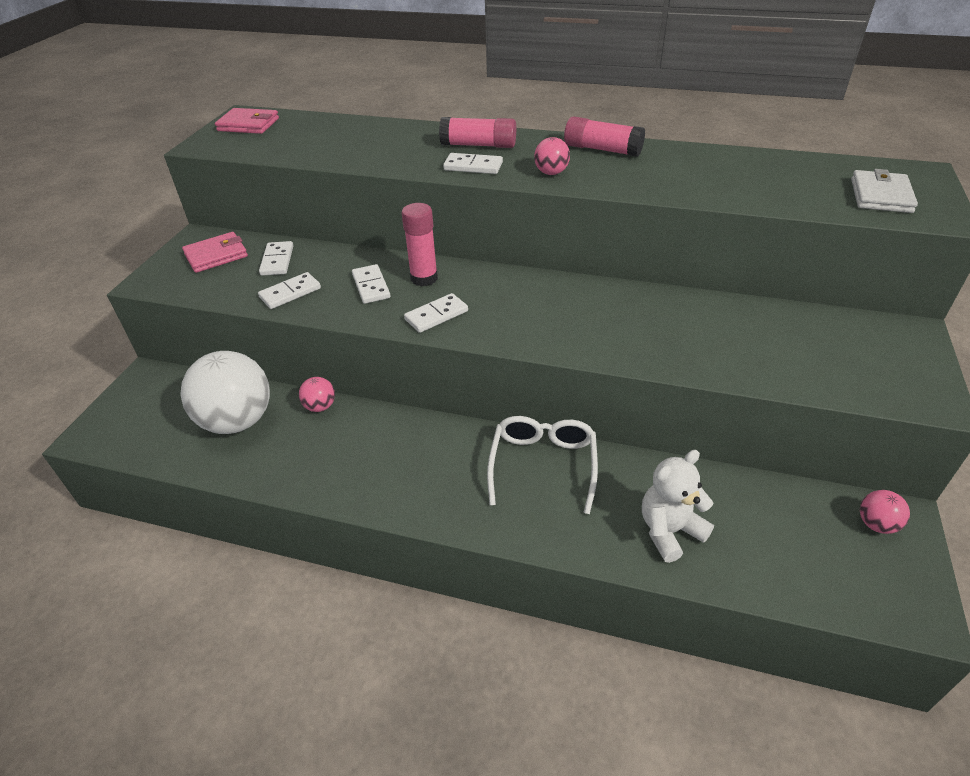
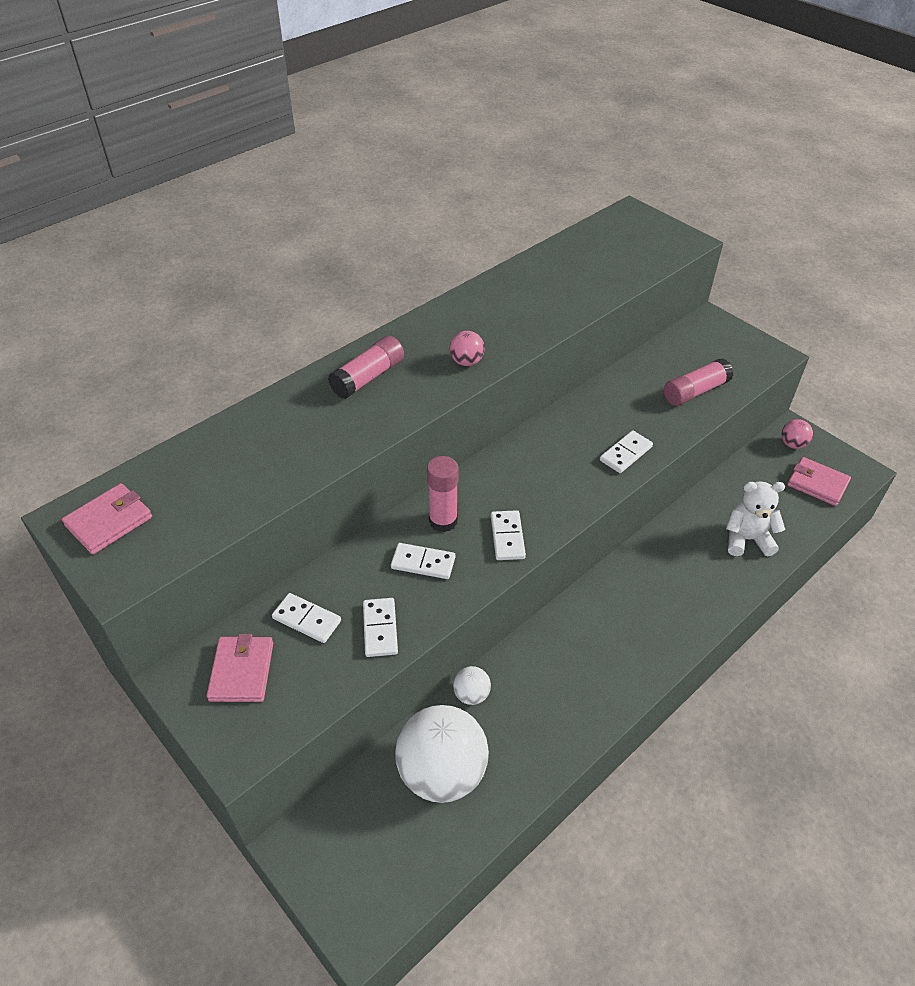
camera: 60 degrees left, 5 degrees up
pink ball [299,377,335,412] -> white ball [453,666,491,705]
white domino [443,153,503,174] -> white domino moved to [600,430,653,473]
white glasses [487,416,598,514] -> none
pink glue stick [564,116,645,157] -> pink glue stick moved to [664,358,734,406]
white teddy bear [642,450,714,563] -> white teddy bear turned 90 degrees clockwise [726,482,785,556]
white wallet [851,169,918,213] -> none
none -> pink wallet [787,457,851,506]

